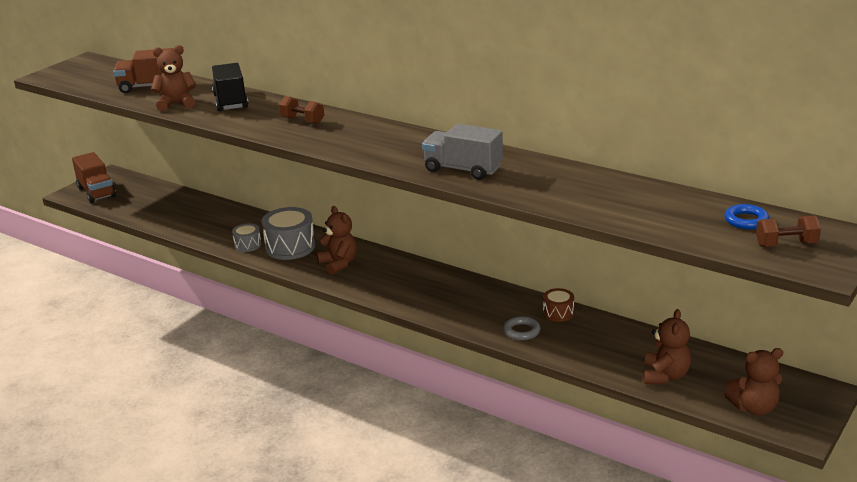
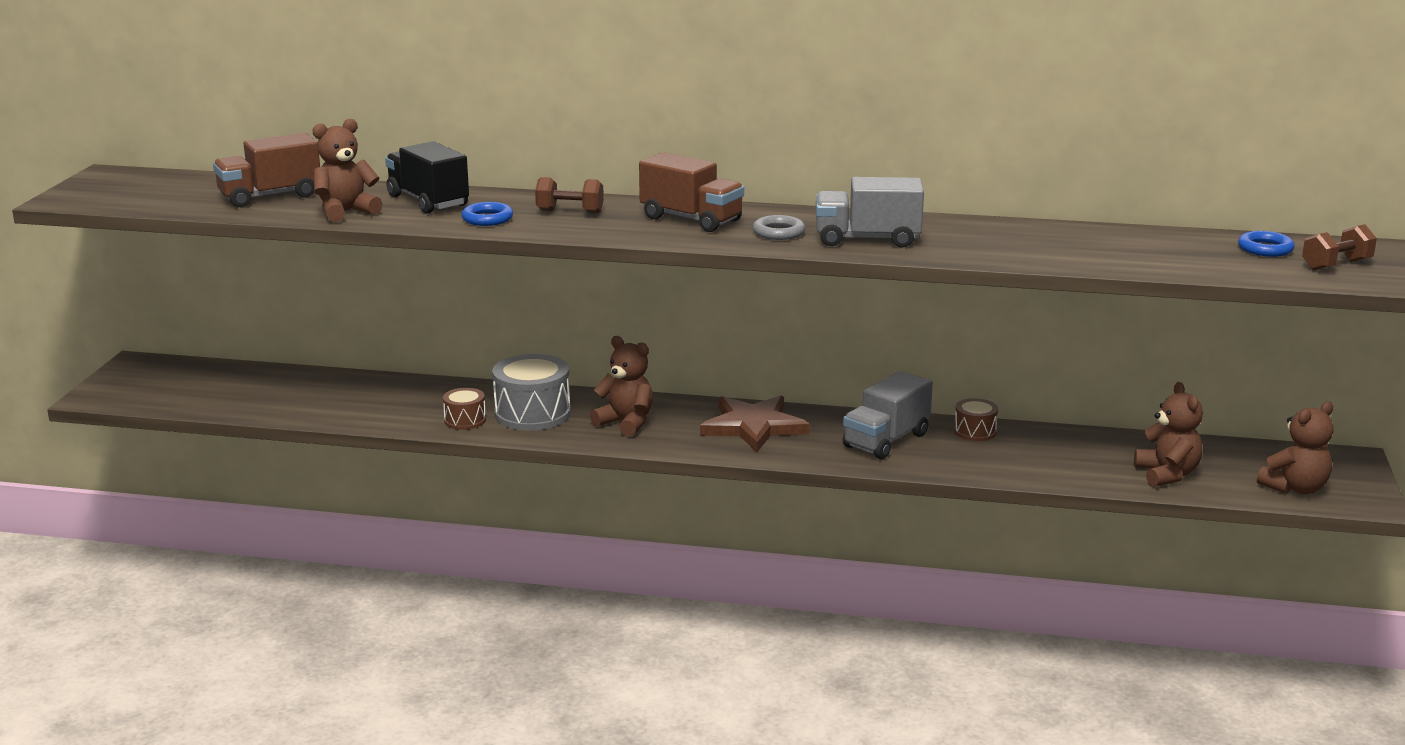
camera: 25 degrees left, 5 degrees down
brown truck [72,152,116,203] -> brown truck moved to [639,152,744,232]
grey drum [232,223,261,252] -> brown drum [443,388,486,430]
grey ring [503,316,540,340] -> grey ring moved to [753,215,805,240]
none -> blue ring [461,202,513,226]
none -> brown star [700,396,810,452]
none -> grey truck [843,371,933,459]

